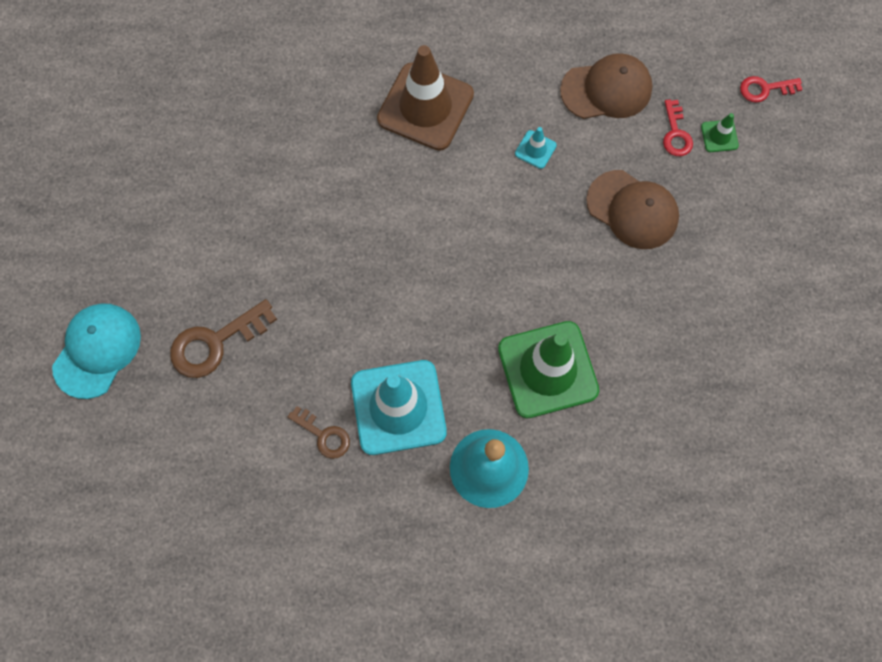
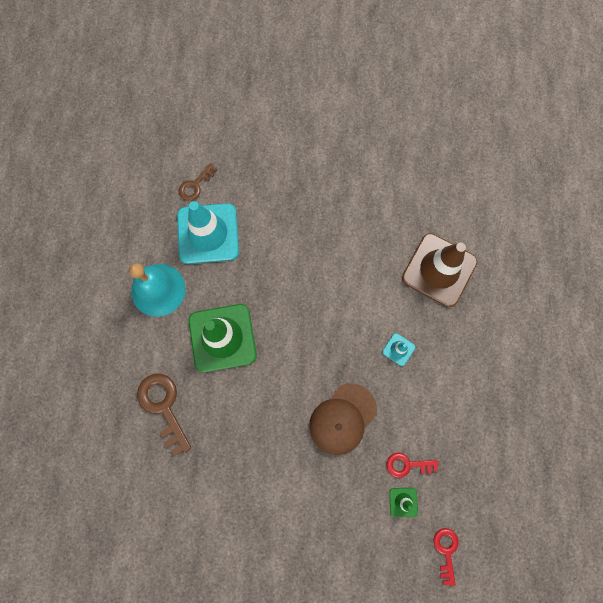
camera: 95 degrees right, 5 degrees up
turquoise cap [52,303,141,399] -> none
brown key [170,299,277,378] -> brown key moved to [137,374,191,456]
brown cap [560,53,652,119] -> none

